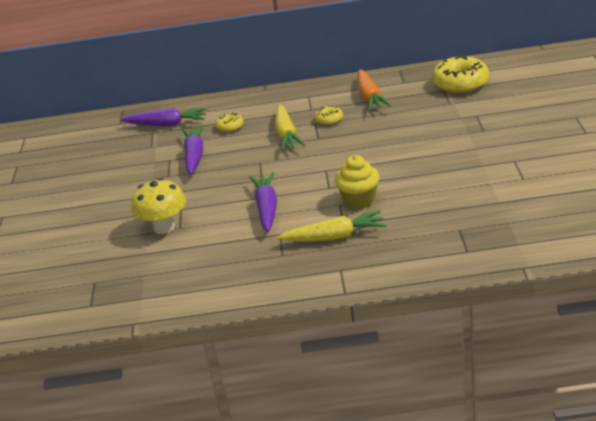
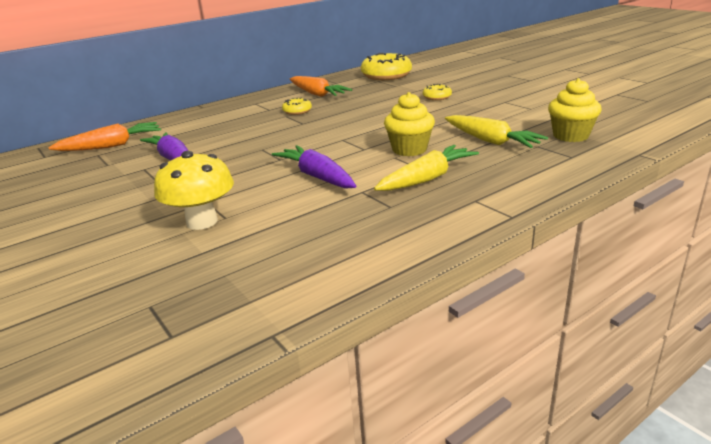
camera: 35 degrees left, 5 degrees down
purple carrot [121,108,208,127] -> orange carrot [48,122,161,151]
yellow donut [215,112,243,132] -> yellow donut moved to [423,84,452,100]
yellow carrot [275,104,305,151] -> yellow carrot moved to [445,115,548,148]
none -> yellow cupcake [548,78,602,142]

